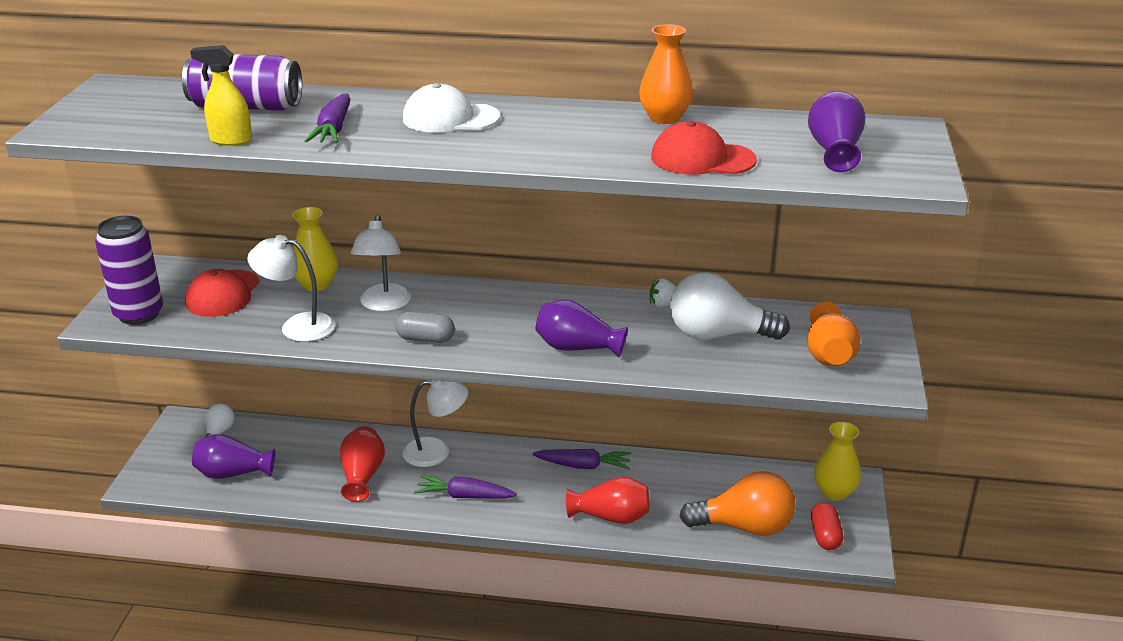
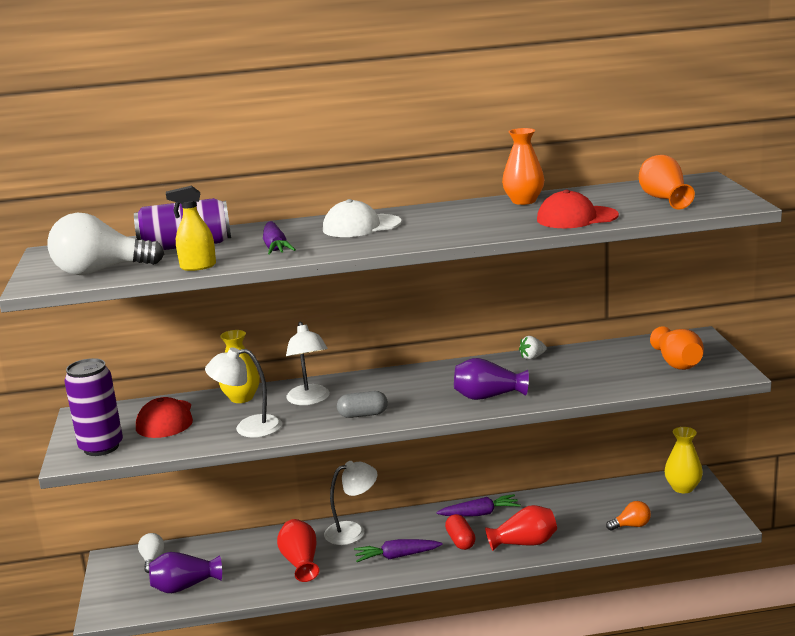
camera: 15 degrees left, 10 degrees down
white light bulb [670,272,790,340] -> white light bulb moved to [47,213,164,275]
orange light bulb [679,471,796,536] -> orange light bulb [606,501,651,530], size x0.49
purple vase [808,91,866,172] -> orange vase [639,155,695,209]
red capsule [811,502,843,550] -> red capsule moved to [445,514,475,550]

